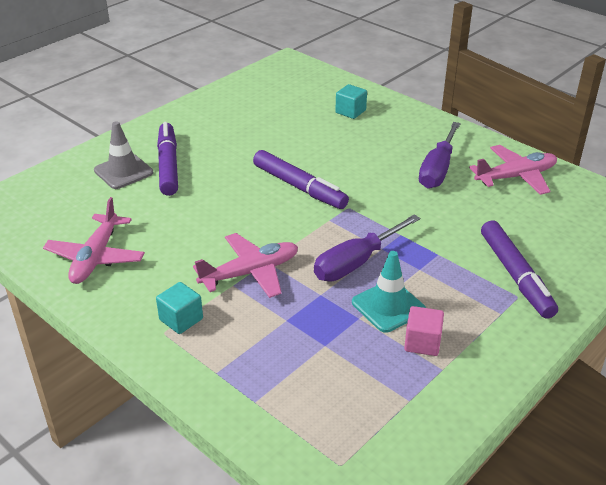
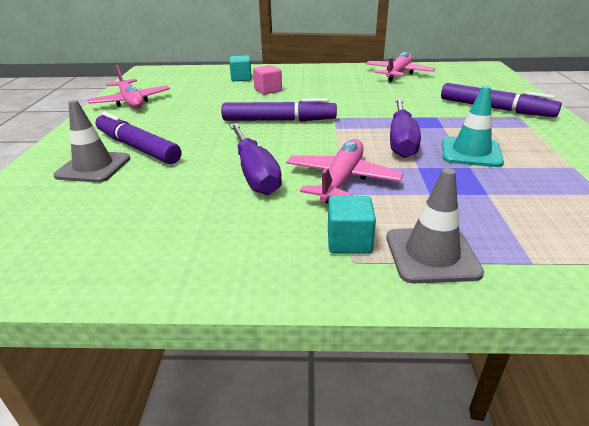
camera: 40 degrees left, 5 degrees down
pink plane [43,197,145,284] -> pink plane moved to [87,65,170,108]
pink cube [404,306,444,356] -> pink cube moved to [253,65,282,95]
purple screwdriver [419,122,461,189] -> purple screwdriver moved to [229,123,282,195]
none -> grey traffic cone [387,168,484,283]

